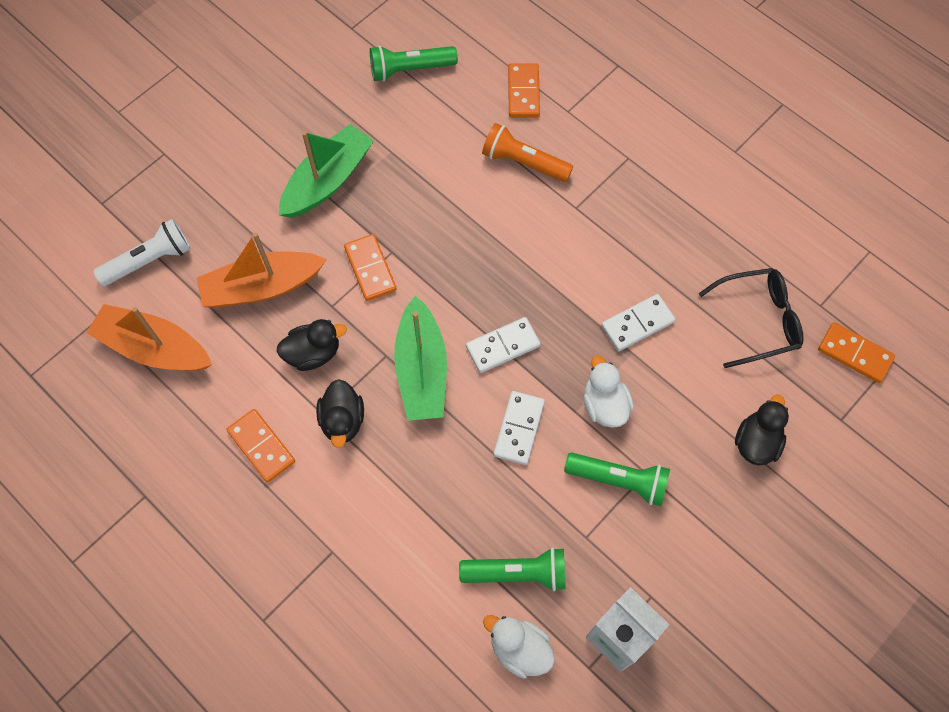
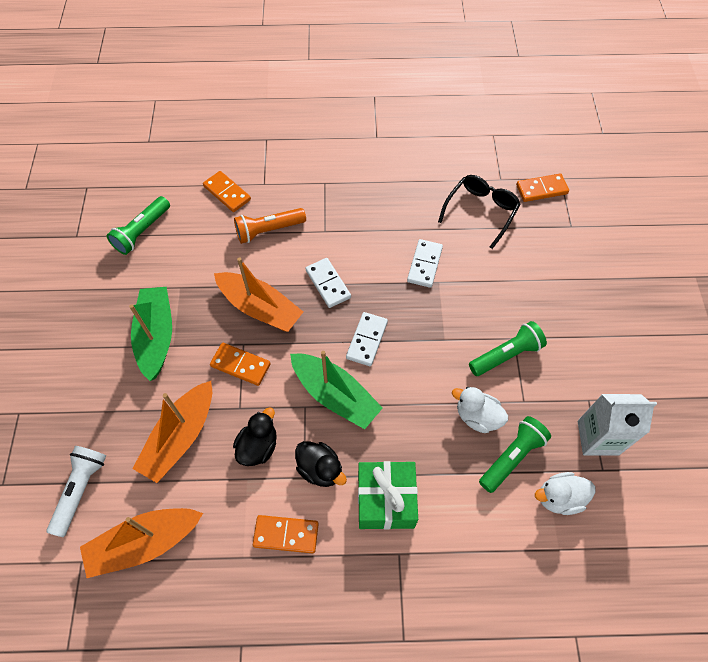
camera: 45 degrees left, 5 degrees down
white domino [494,391,545,465] -> white domino moved to [305,258,351,308]
white duck [584,356,634,428] -> white duck moved to [452,387,508,433]
black duck [735,394,789,466] -> none
none -> orange boat [214,258,303,332]
none -> green gift [358,461,418,530]

